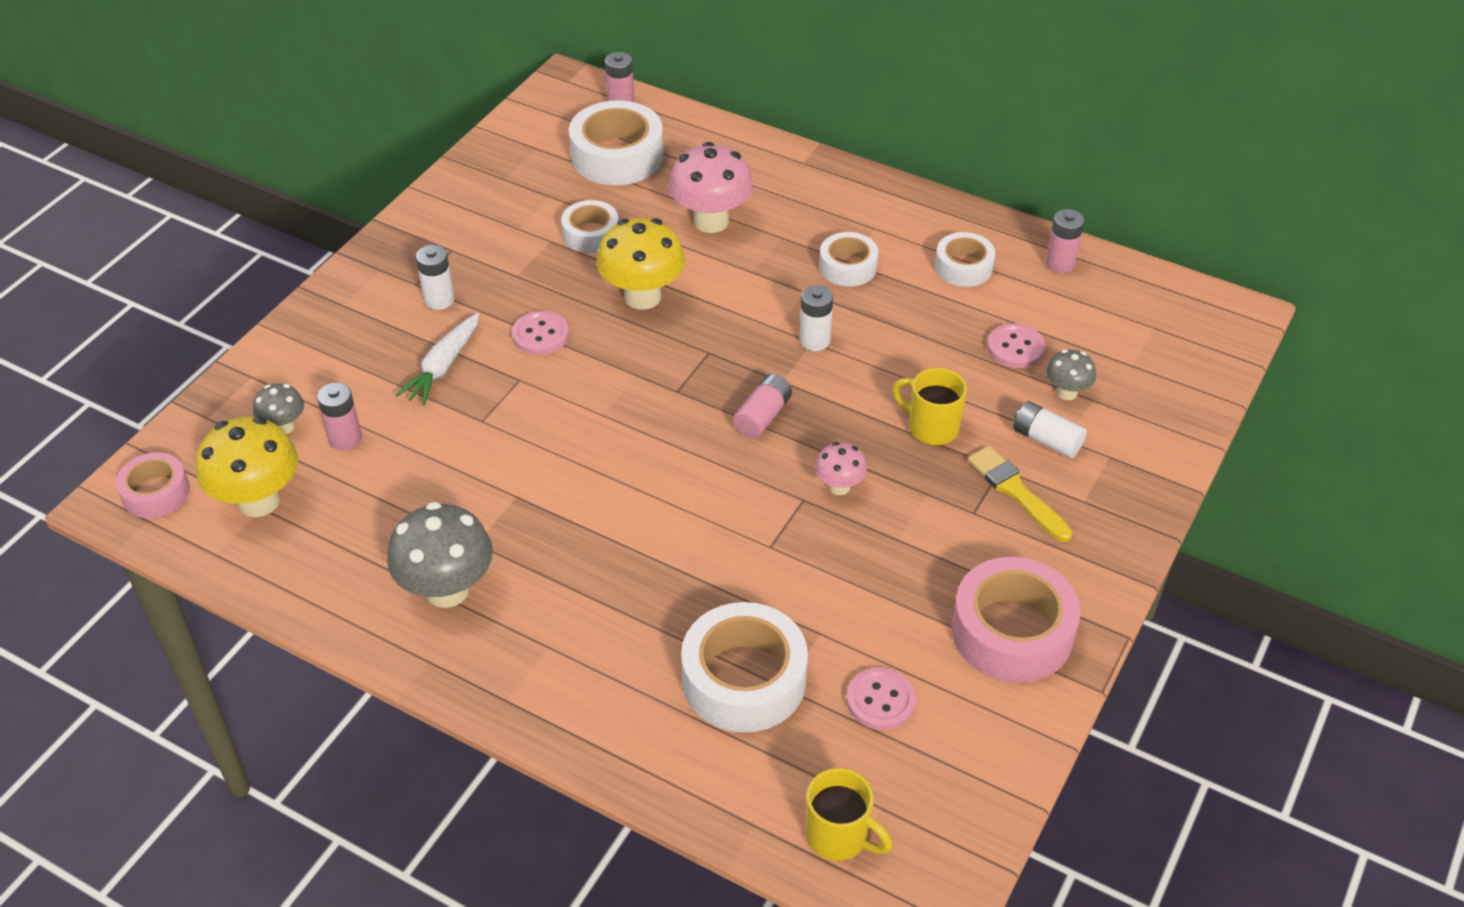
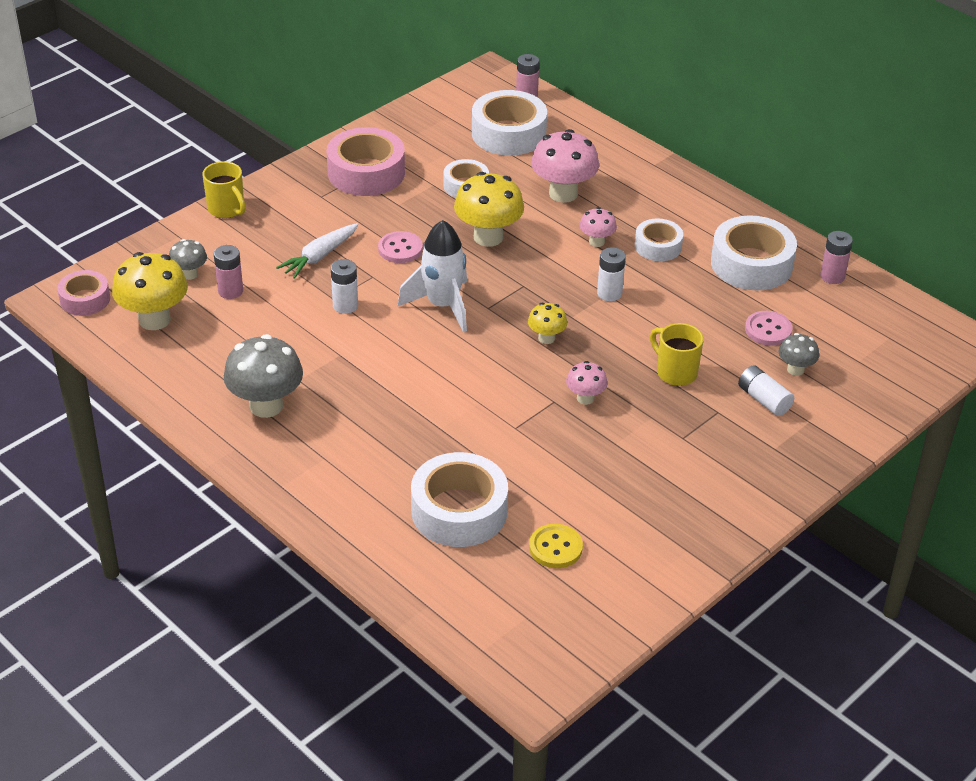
camera: 15 degrees right, 5 degrees down
white battery [416,245,454,310] -> white battery moved to [331,259,358,314]
pink battery [733,374,792,438] -> yellow mushroom [528,303,567,344]
yellow mug [806,768,893,861] -> yellow mug moved to [203,161,246,218]
pink button [847,668,916,730] -> yellow button [529,524,583,568]
white tape [935,232,995,287] -> white tape [711,215,797,290], size x1.72
pink tape [952,557,1081,683] -> pink tape moved to [327,127,405,196]
yellow brush [968,446,1073,542] -> none
none -> white rocket [398,220,467,333]
none -> pink mushroom [580,207,617,247]

